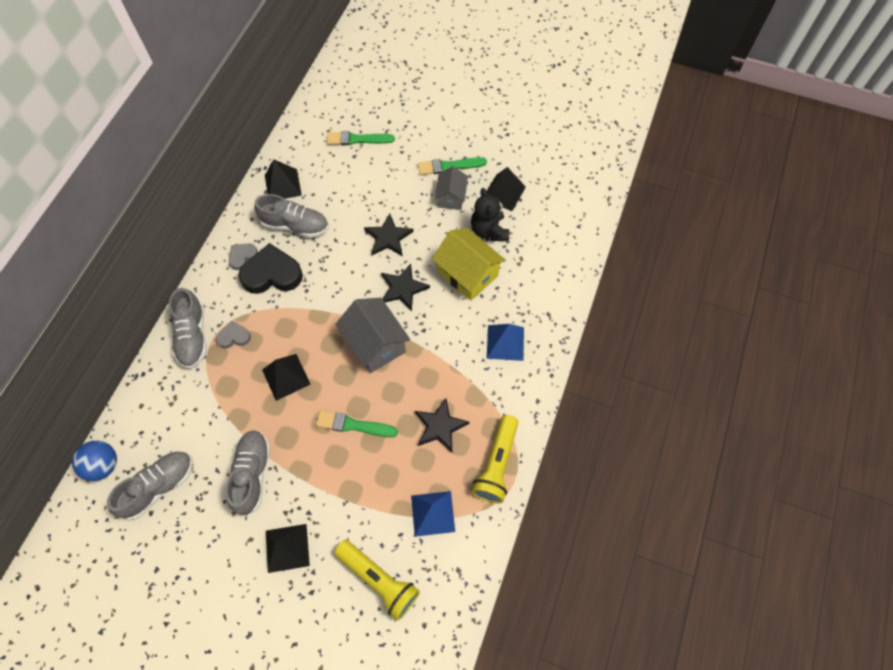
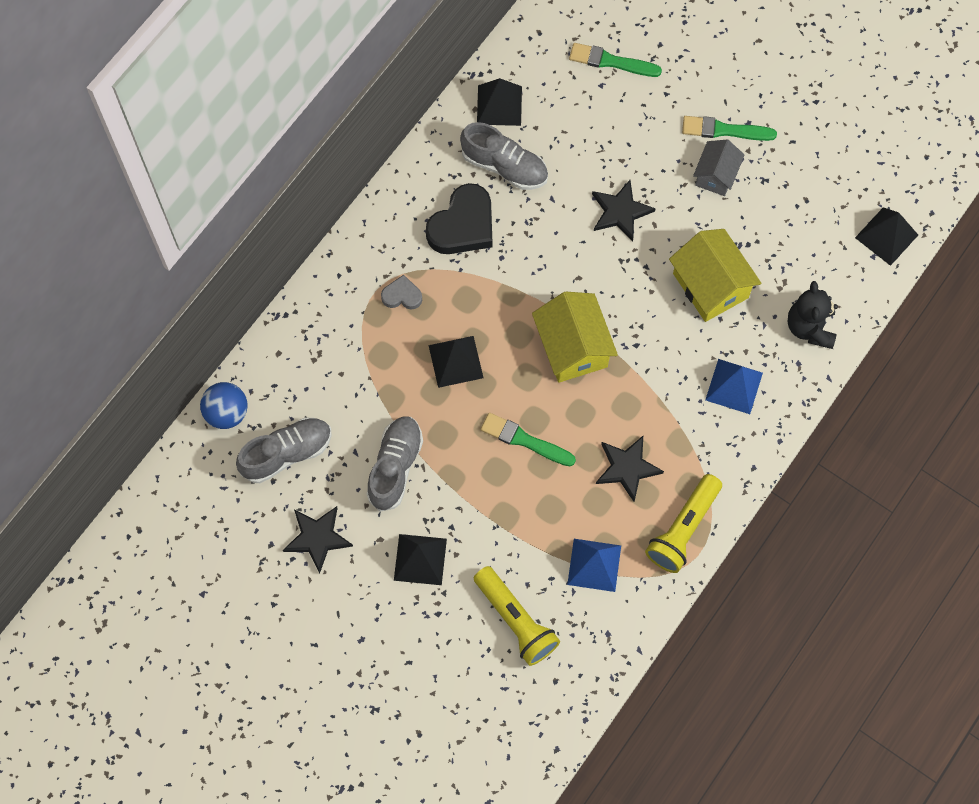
camera: 15 degrees right, 5 degrees up
grey shoe [169,288,207,369] -> none
grey heart [229,243,258,270] -> none
black heart [238,243,303,294] -> black heart turned 120 degrees clockwise [426,183,492,254]
grey house [336,298,410,373] -> yellow house [532,292,618,383]
black star [381,264,430,311] -> black star moved to [283,506,353,574]
black teddy bear [471,188,509,241] -> black teddy bear moved to [788,281,838,349]
black pyramid [487,167,526,211] -> black pyramid moved to [855,207,918,266]

